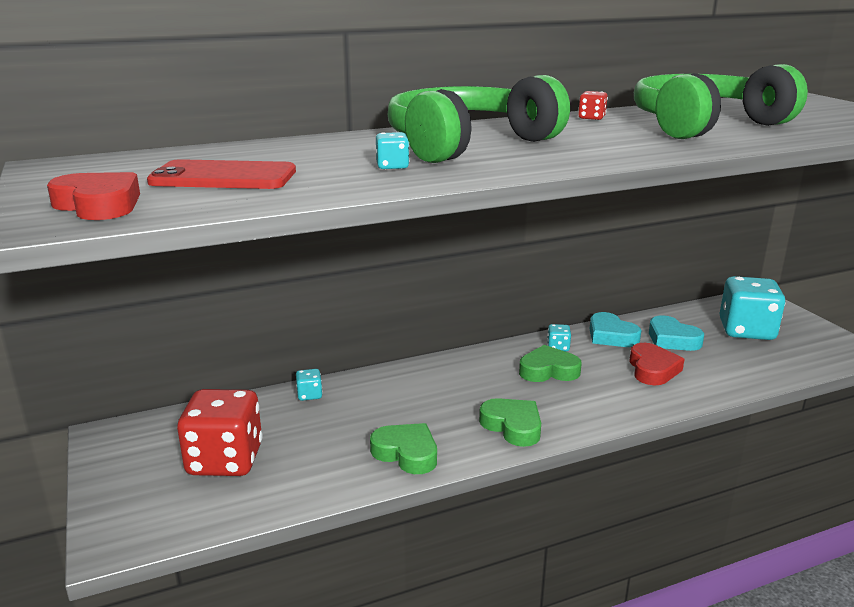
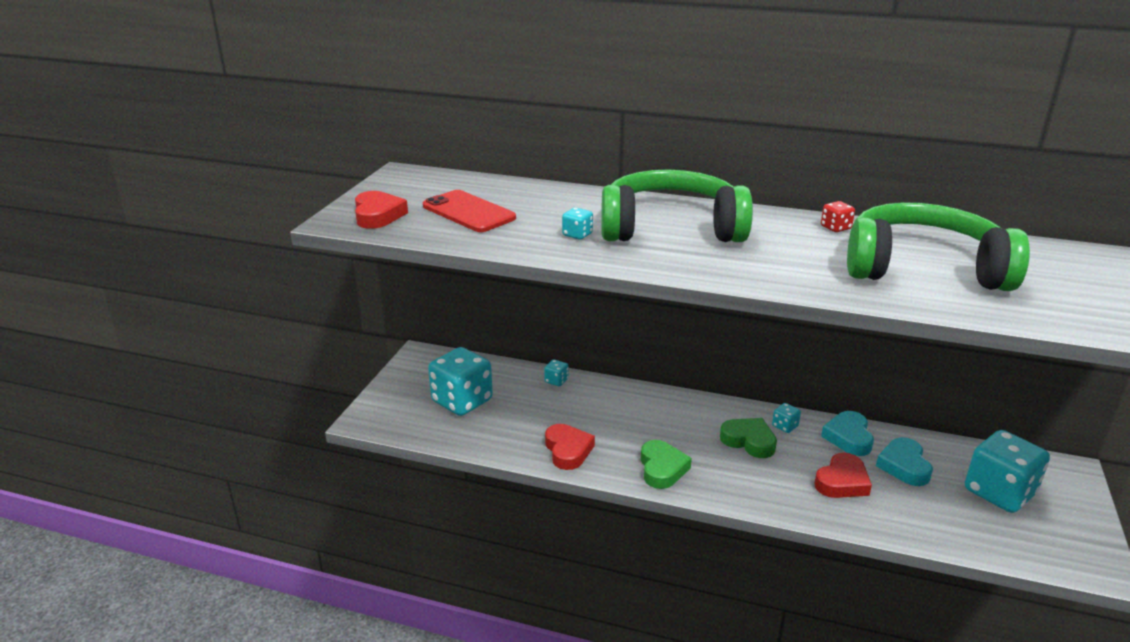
camera: 40 degrees right, 5 degrees up
red dice [177,389,262,476] -> turquoise dice [428,347,493,416]
green heart [370,423,437,474] -> red heart [545,424,595,470]

